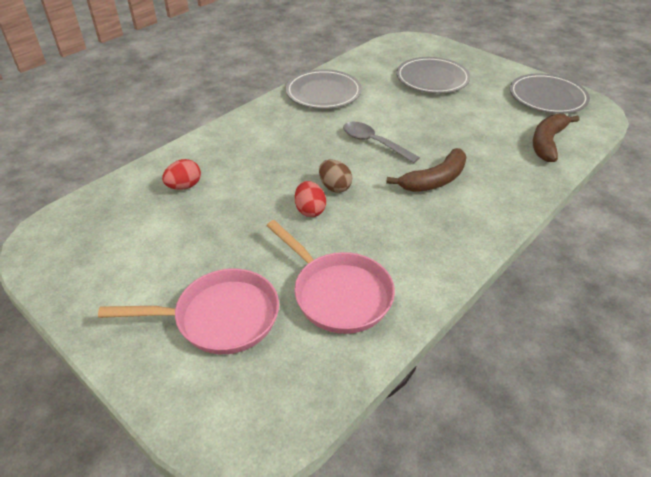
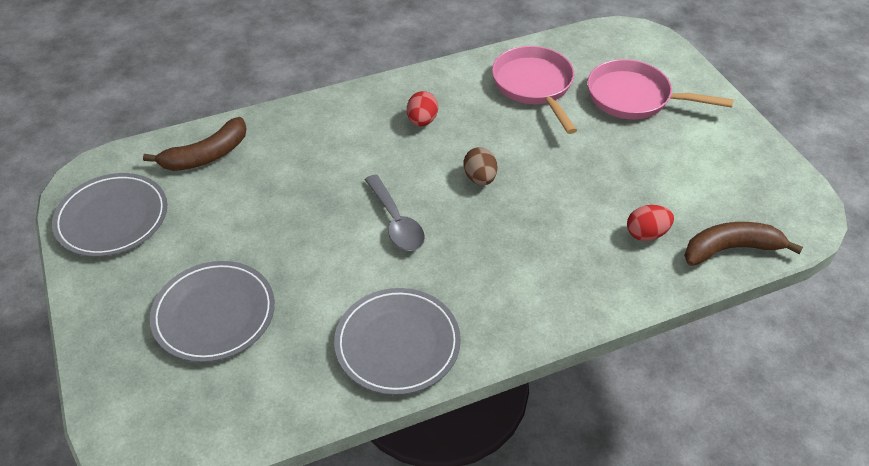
camera: 155 degrees left, 5 degrees up
red egg [295,181,326,217] -> red egg moved to [407,91,438,127]
brown banana [386,148,467,192] -> brown banana moved to [684,222,803,266]

